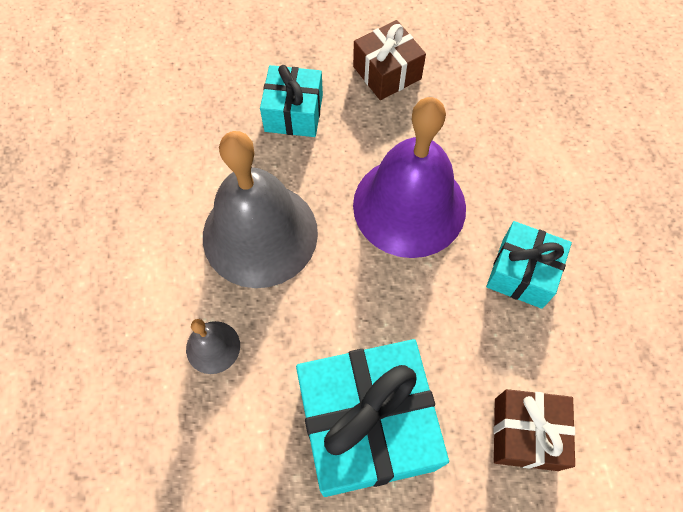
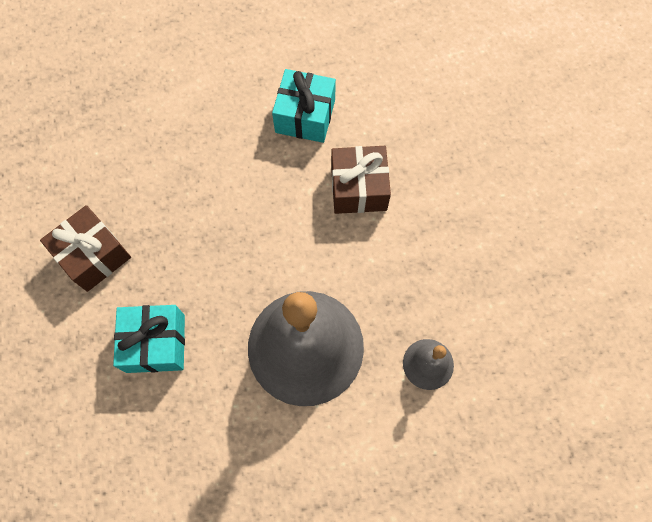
camera: 100 degrees left, 5 degrees up
turquoise gift [296,339,449,497] -> none
purple bell [353,97,466,258] -> none
brown gift [493,389,575,471] -> brown gift moved to [331,146,391,214]

